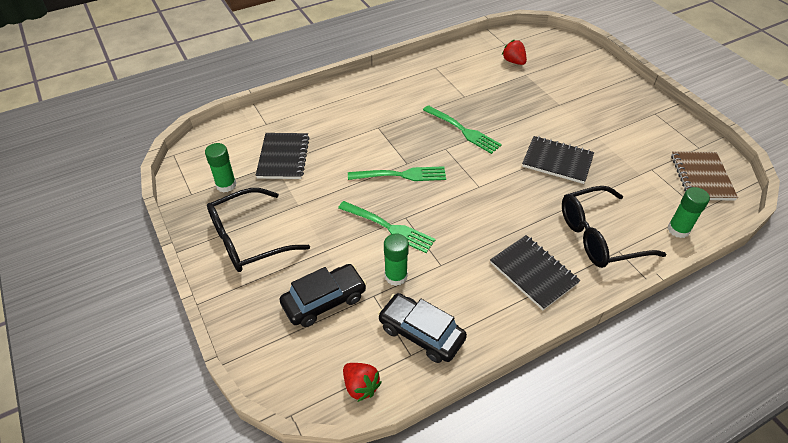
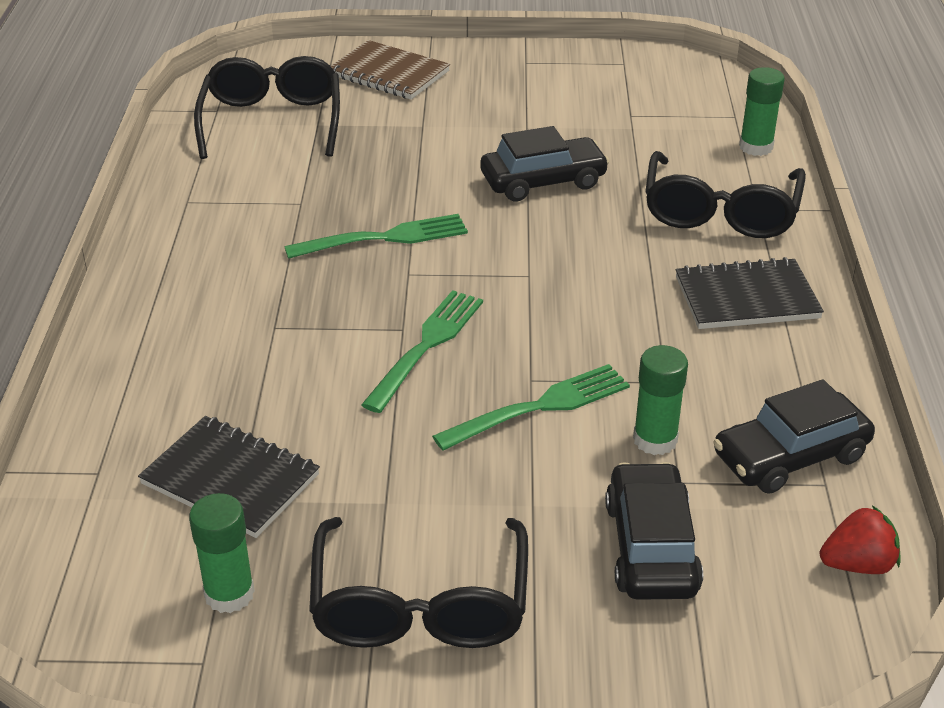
camera: 60 degrees left, 10 degrees down
red strawberry [502,40,527,65] -> black glasses [194,56,340,159]
black notebook [522,136,594,184] -> black car [480,126,609,202]
brown notebook [671,151,738,201] -> brown notebook moved to [331,40,450,100]

